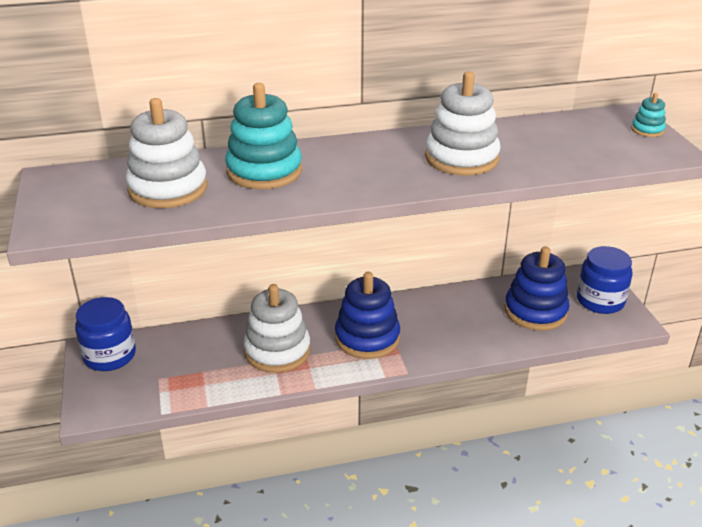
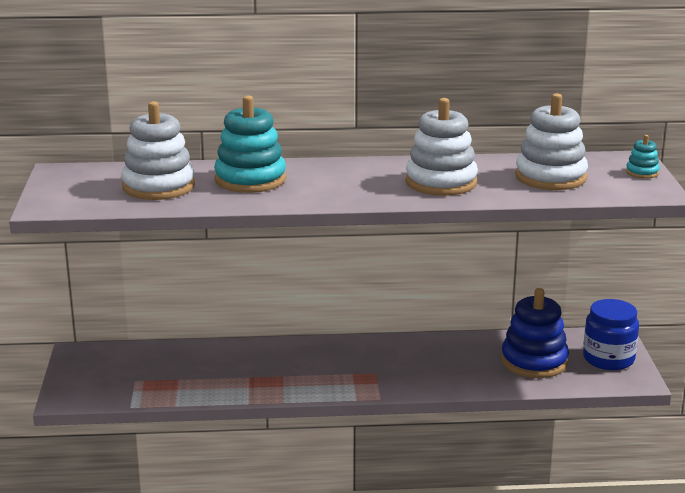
camera: 10 degrees right, 10 degrees down
blue jar [75,297,136,371] -> none
white stacking toy [243,284,311,373] -> white stacking toy moved to [515,93,588,190]
blue stacking toy [335,272,400,359] -> none

